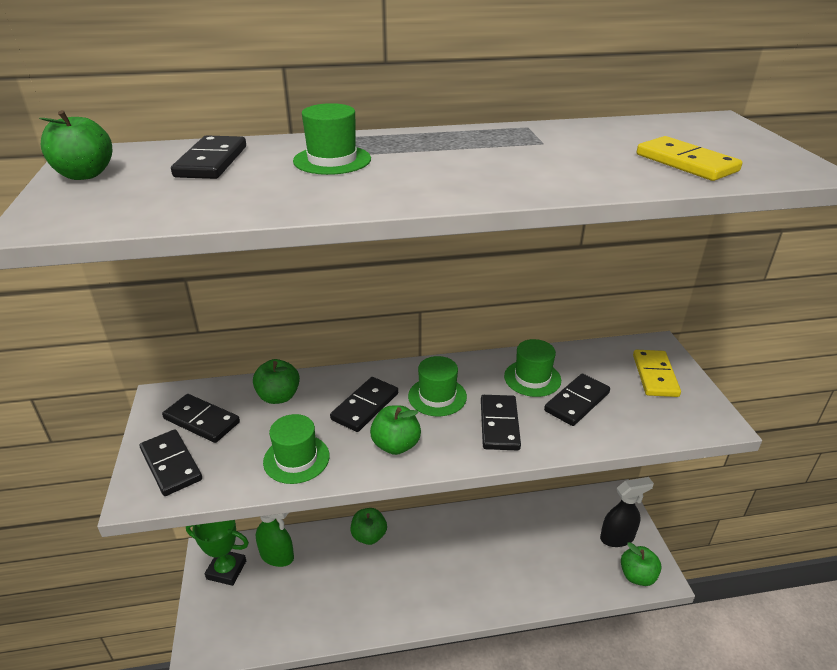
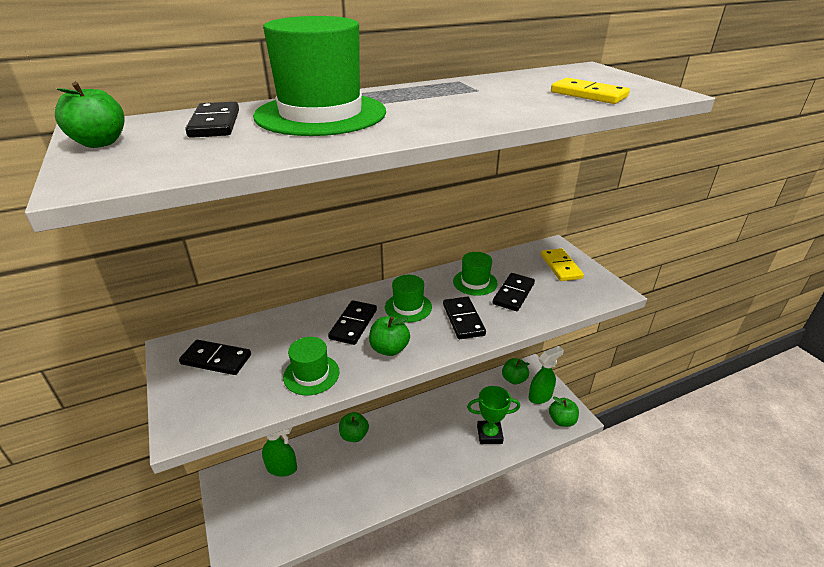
camera: 15 degrees left, 0 degrees up
black domino [140,429,202,496] -> none
green trophy [186,520,249,586] -> green trophy moved to [467,386,520,444]
green apple [253,359,300,404] -> green apple moved to [502,358,530,385]
green hat [293,103,371,175] -> green hat [253,16,386,136], size x2.00
black spray bottle [600,477,654,547] -> green spray bottle [529,346,564,404]

